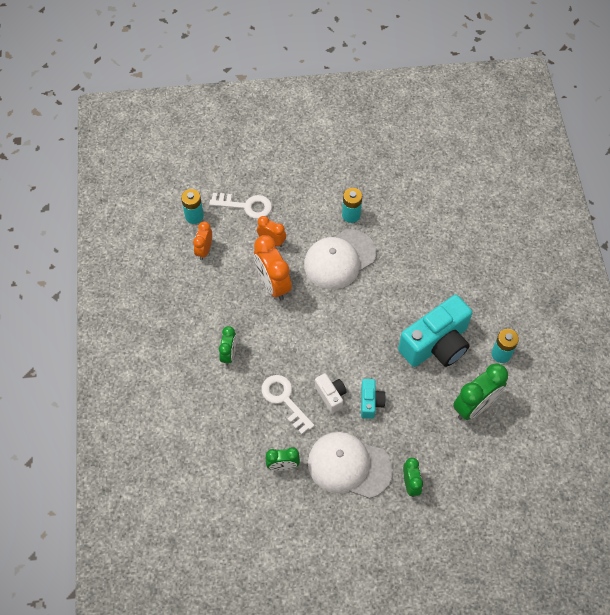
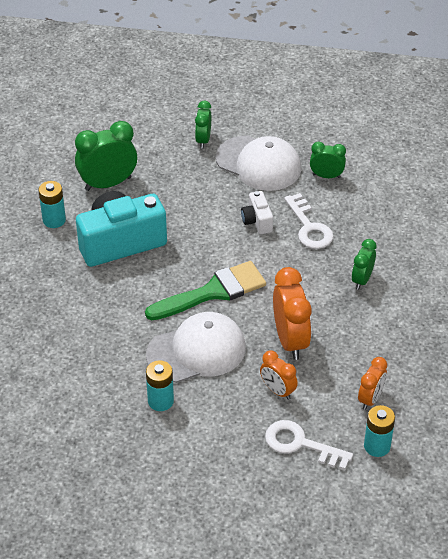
camera: 165 degrees left, 15 degrees down
turquoise camera [361,379,386,419] -> none
none -> green brush [145,261,266,320]

